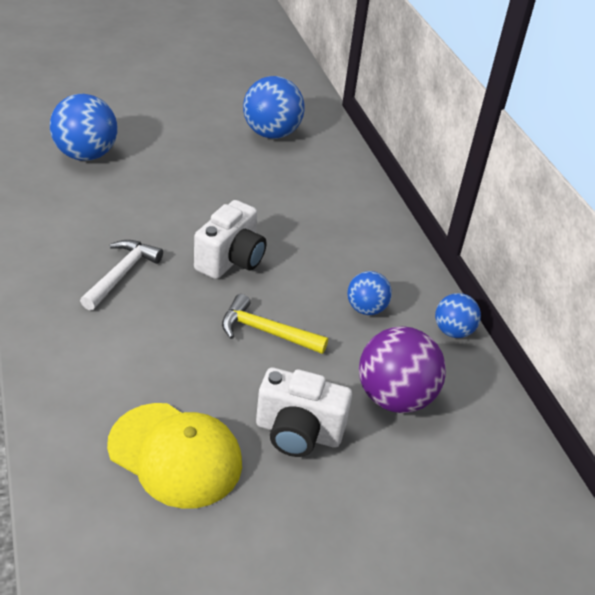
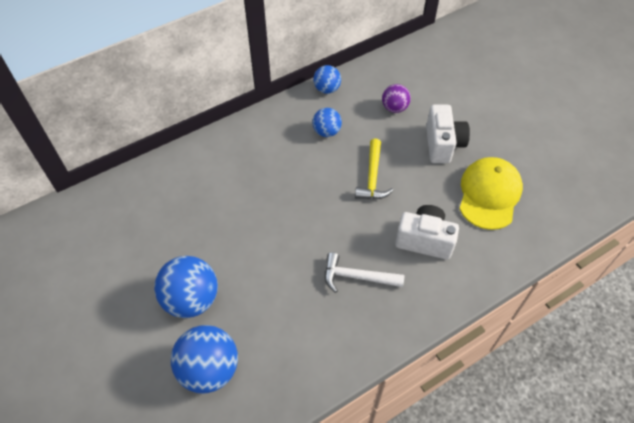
camera: 100 degrees left, 15 degrees up
white camera [194,200,266,279] -> white camera moved to [395,205,459,260]
blue ball [243,76,305,139] -> blue ball moved to [154,256,218,318]
purple ball [359,326,446,413] -> purple ball [382,84,411,113], size x0.58

